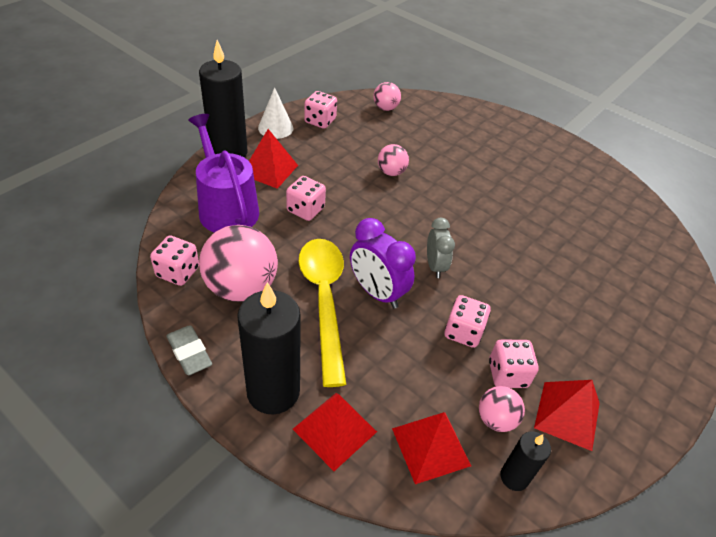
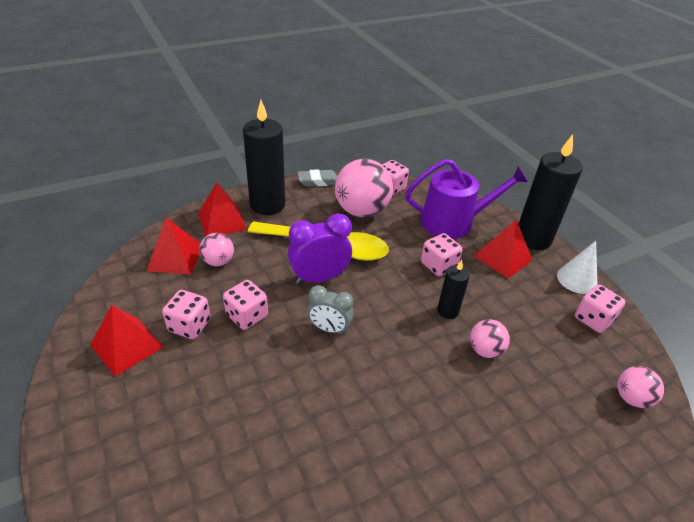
camera: 115 degrees right, 5 degrees down
pink ball [479,386,525,432] -> pink ball moved to [199,233,234,266]
black candle [500,431,551,491] -> black candle moved to [437,260,470,319]

